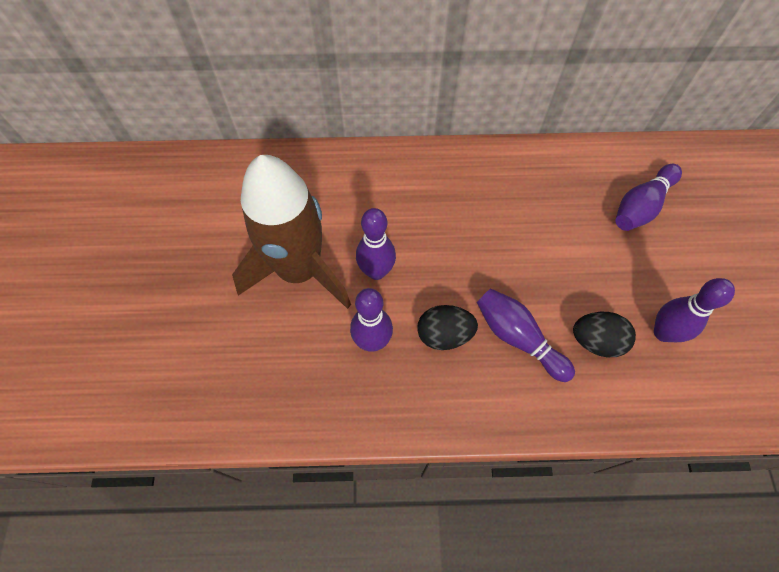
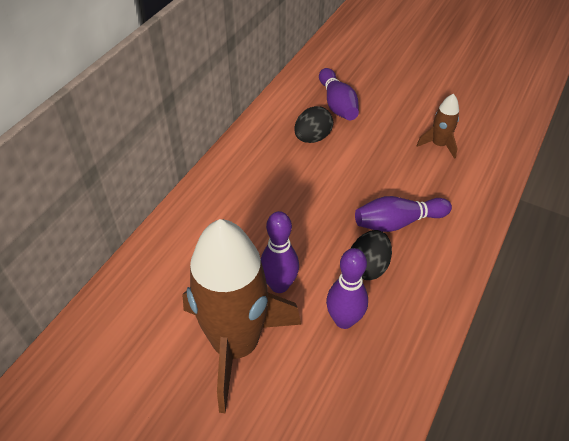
camera: 60 degrees left, 15 degrees down
black egg [573,312,636,357] -> black egg moved to [294,106,333,143]
purple bowling pin [654,278,735,342] -> brown rocket [416,94,459,159]

